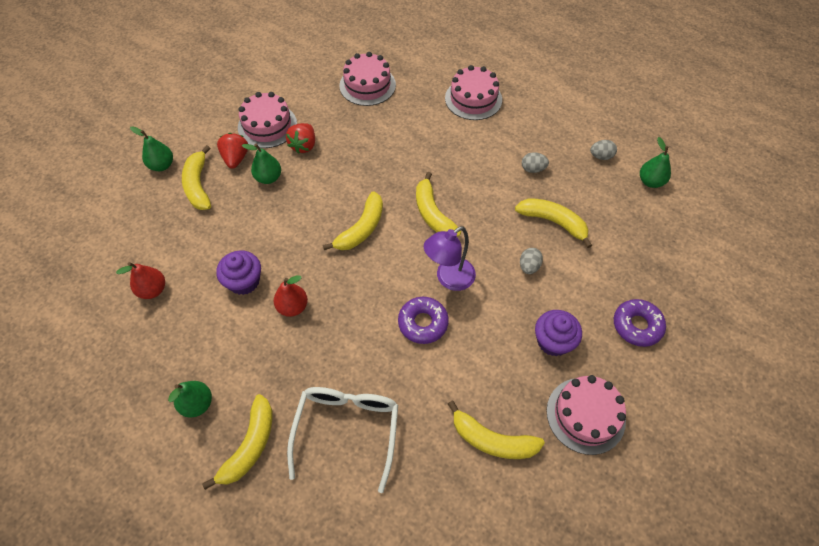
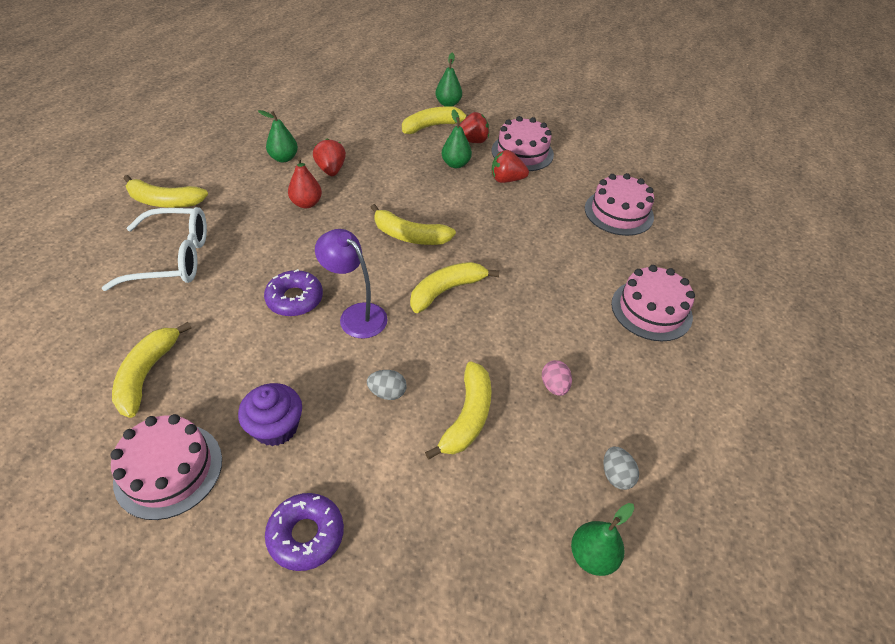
camera: 75 degrees right, 10 degrees down
red pear [116,262,165,299] -> none
green pear [168,381,212,417] -> green pear moved to [258,110,298,162]
purple cupcake [216,250,261,295] -> red strawberry [313,138,346,176]
grey egg [522,152,549,173] -> pink egg [542,360,572,396]

